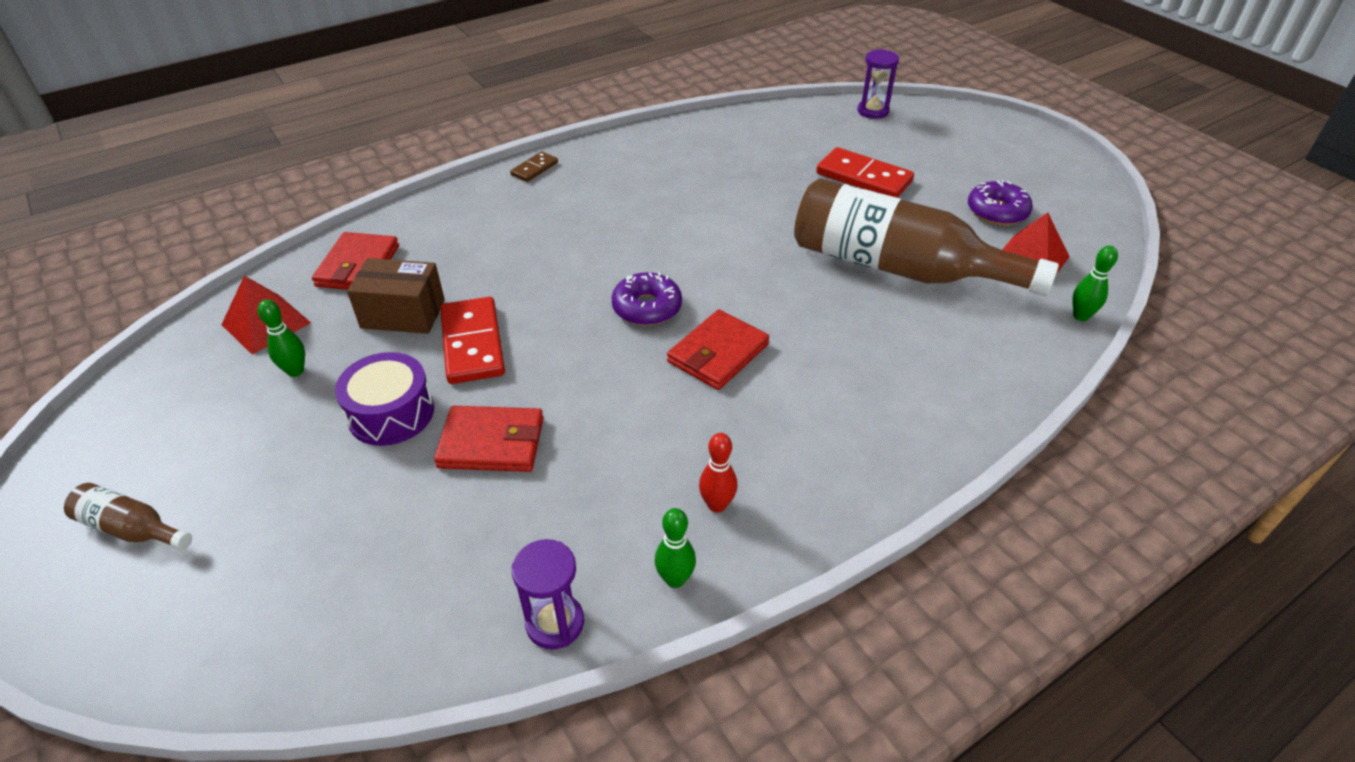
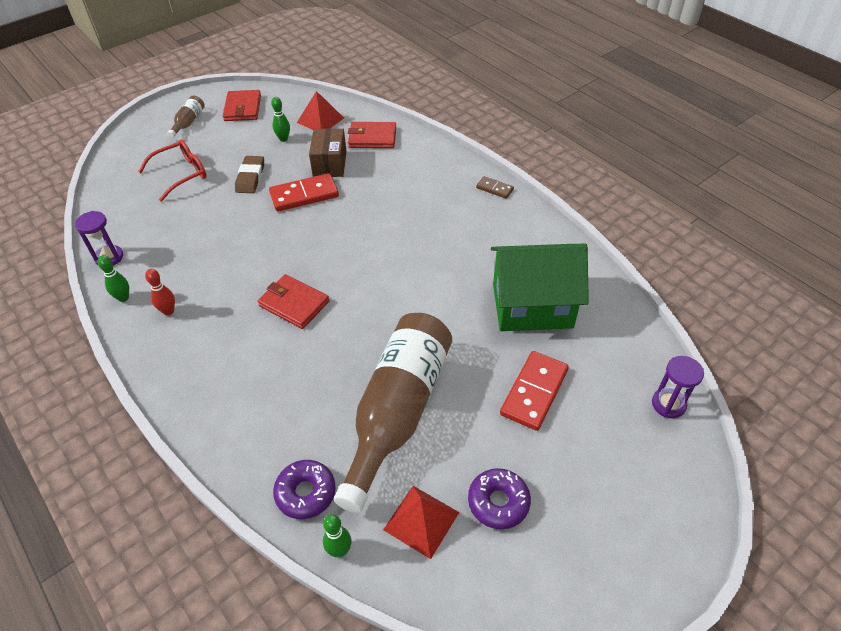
camera: 85 degrees right, 5 degrees up
purple drum [335,352,434,446] -> brown eraser [235,156,264,193]
red wallet [434,406,543,472] -> red wallet moved to [223,90,261,121]
purple donut [612,272,682,326] -> purple donut moved to [273,460,336,519]
none -> red glasses [138,140,206,202]
none -> green house [491,244,589,331]

